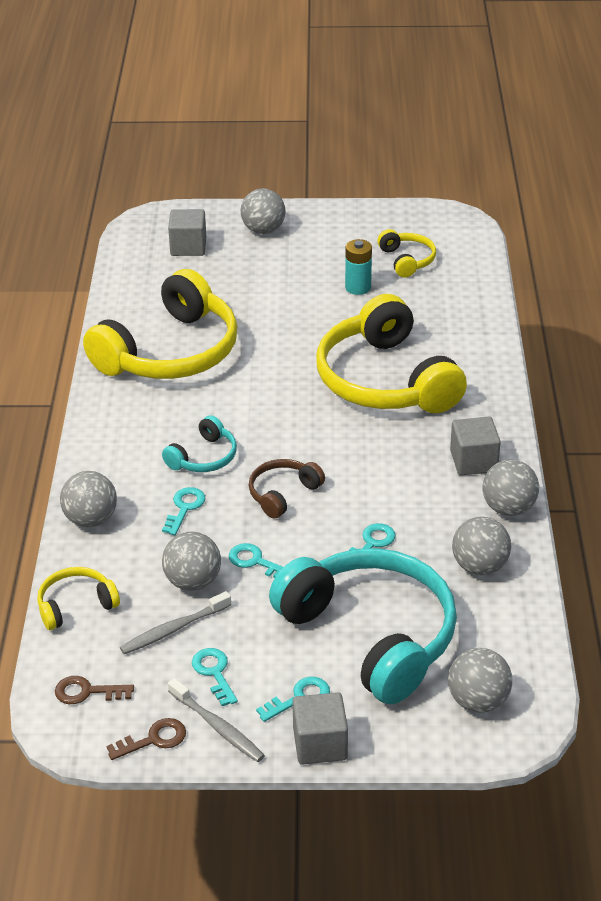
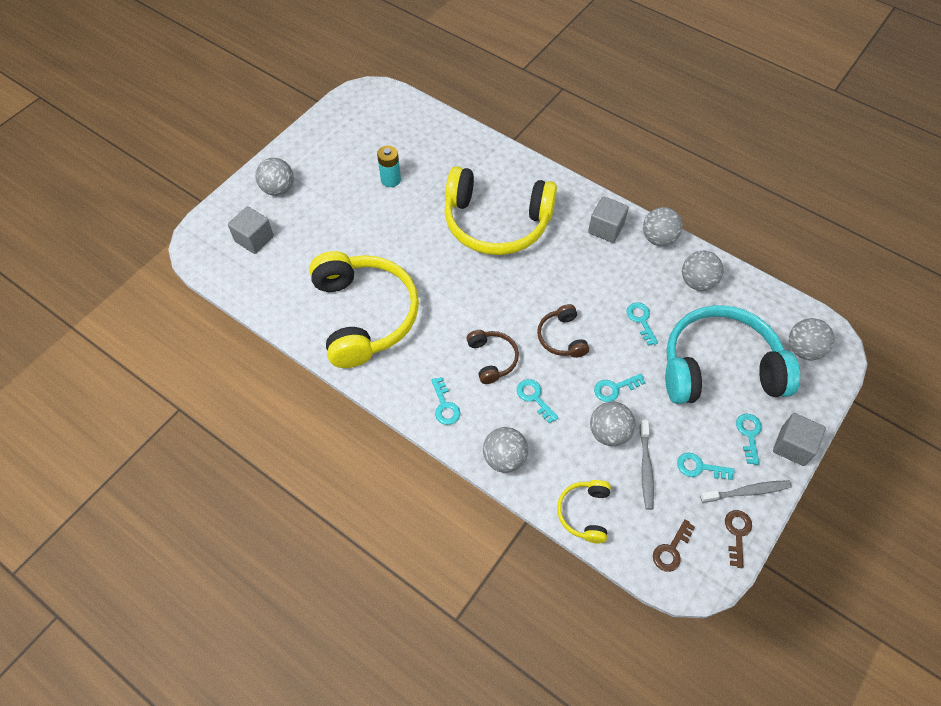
camera: 55 degrees left, 20 degrees up
turquoise headphones [162,415,237,472] -> brown headphones [466,330,519,384]
yellow headphones [378,229,436,278] -> none
none -> turquoise key [431,377,460,425]

